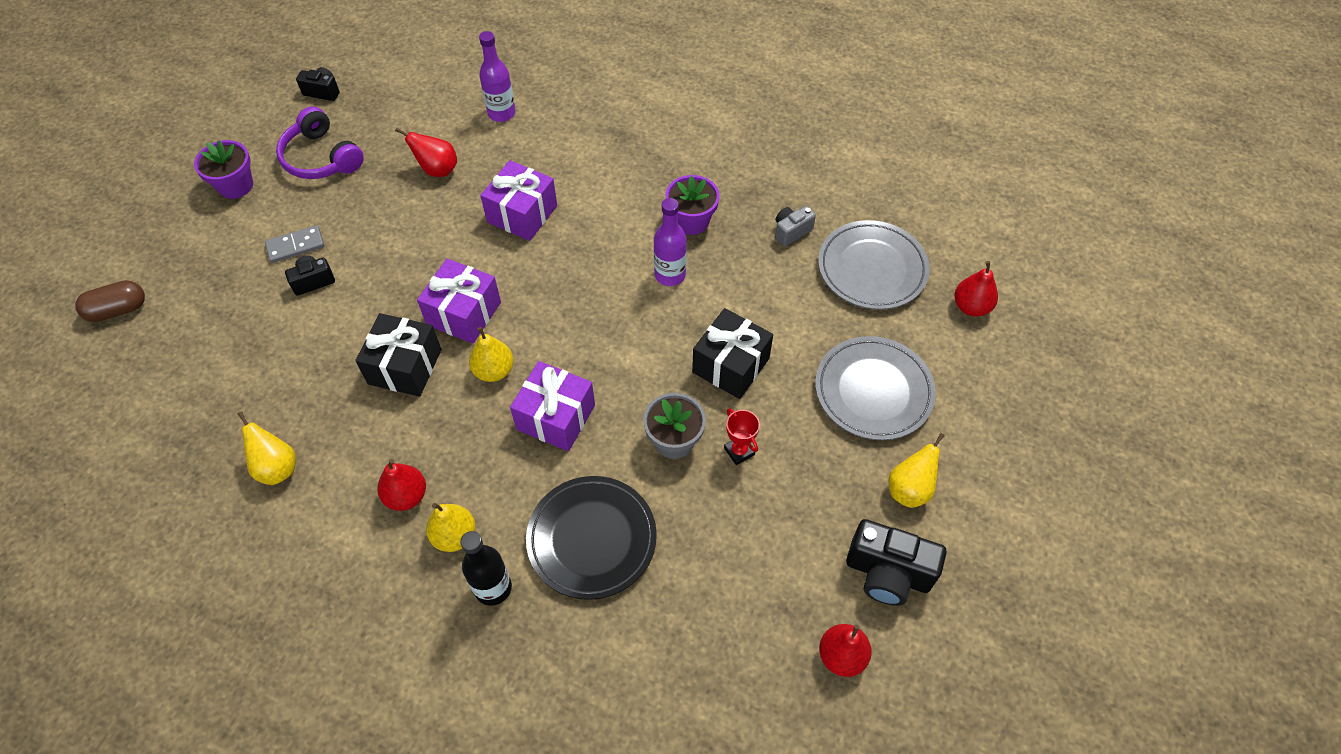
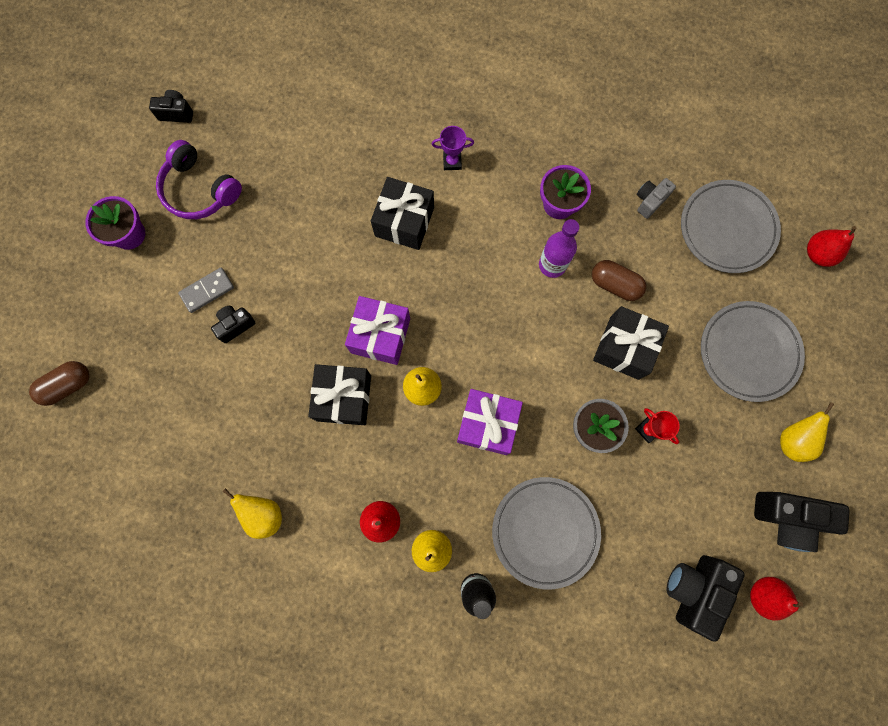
camera: 10 degrees left, 20 degrees up
red pear [395,128,457,177] -> none
purple bottle [479,31,516,122] -> none
purple gift [480,160,557,241] -> black gift [371,177,434,250]
black plate [526,476,657,600] -> grey plate [492,477,601,590]
none -> purple trophy [432,126,474,170]
none -> brown capsule [592,260,646,301]
none -> black camera [666,555,745,642]

